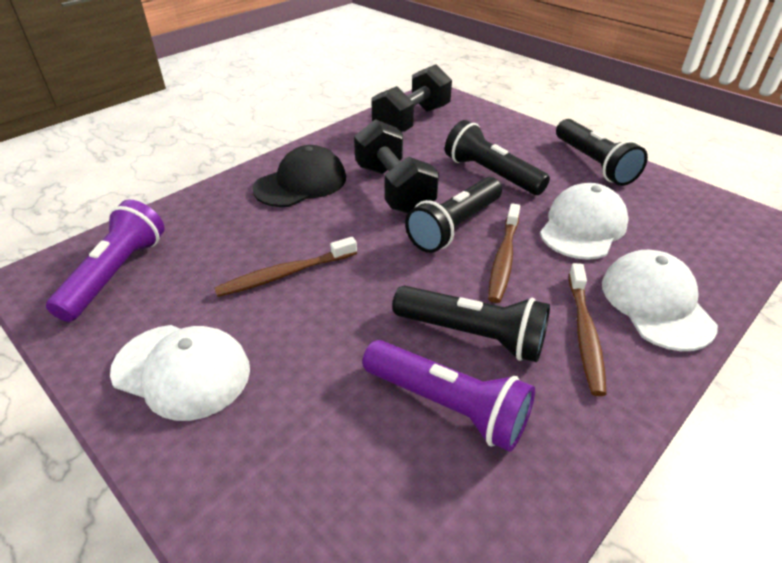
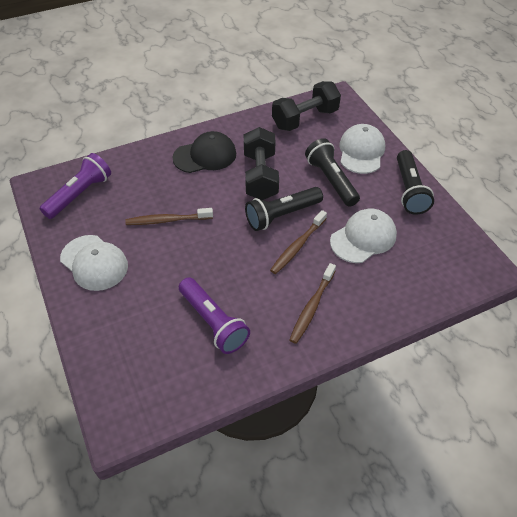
camera: 20 degrees right, 10 degrees up
black flashlight [392,285,550,362] -> none
white cap [602,250,718,351] -> white cap moved to [339,124,385,174]

